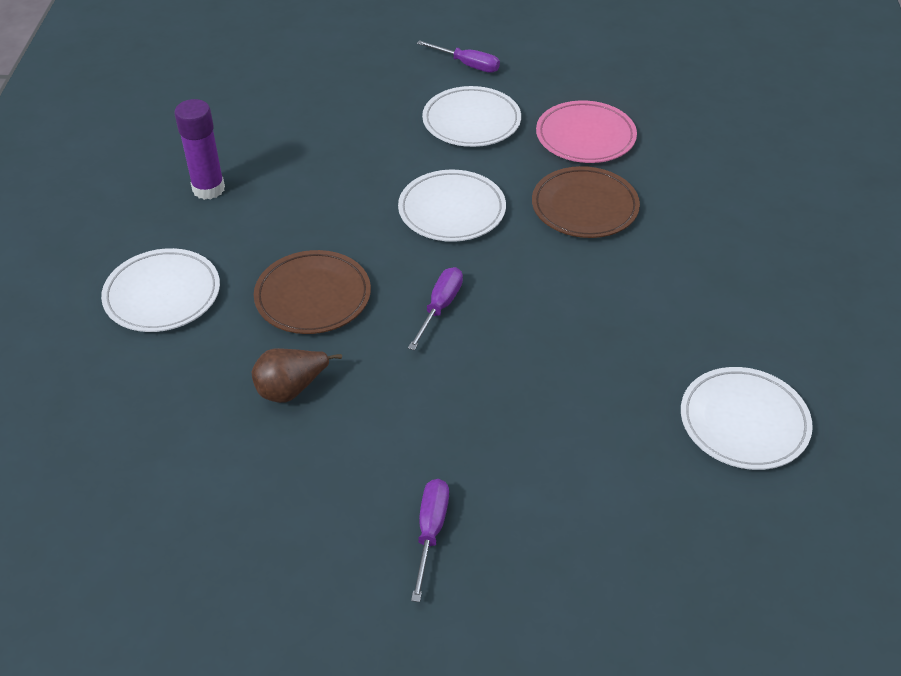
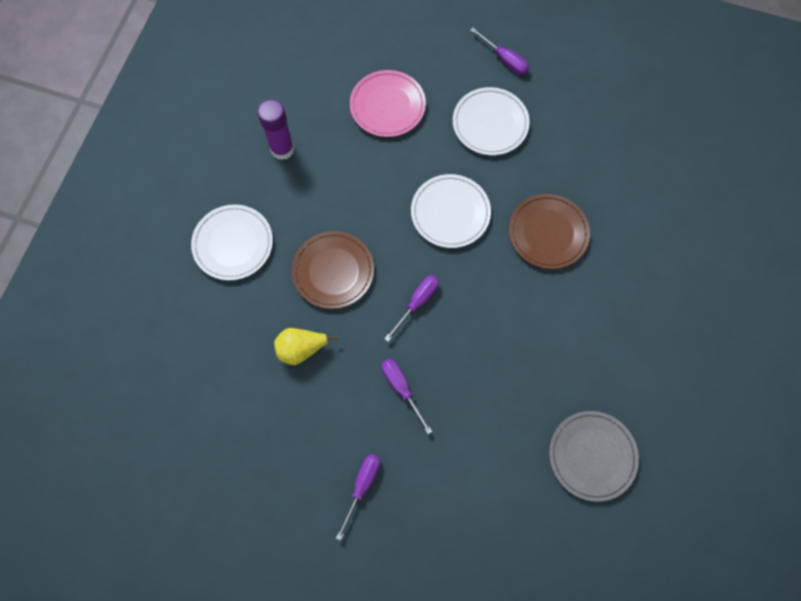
camera: 15 degrees right, 25 degrees up
brown pear [252,348,342,403] -> yellow pear [274,328,338,365]
pink plate [536,100,637,163] -> pink plate moved to [350,70,426,137]
white plate [681,367,813,470] -> grey plate [549,411,639,502]
none -> purple screwdriver [382,359,432,434]

